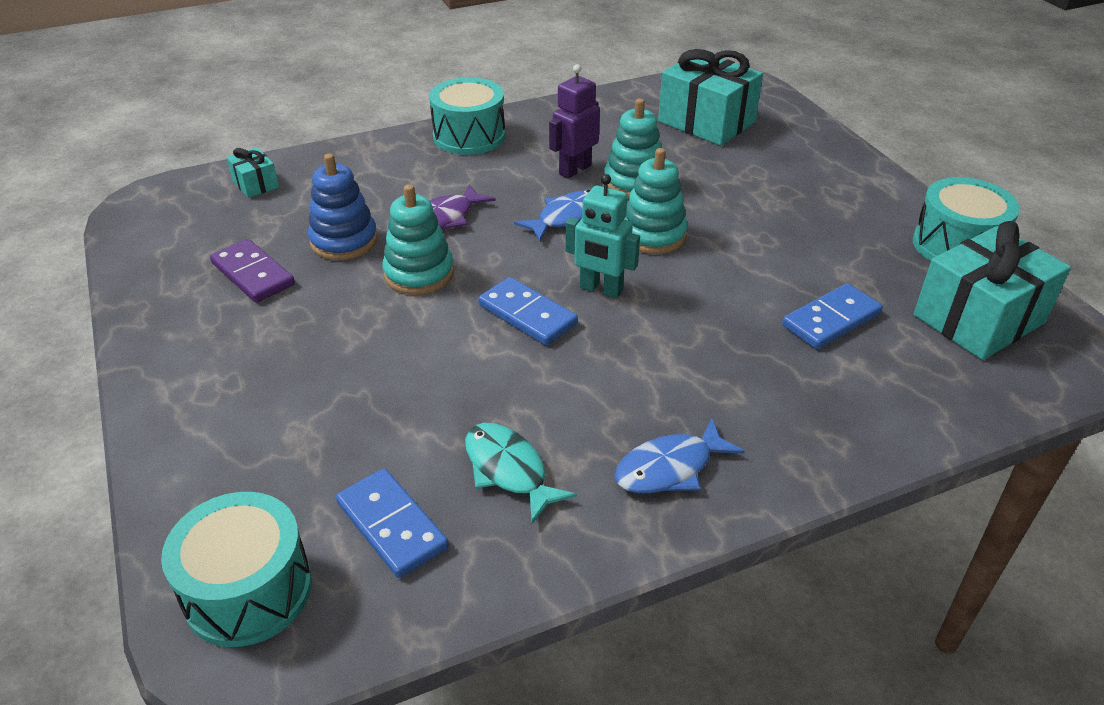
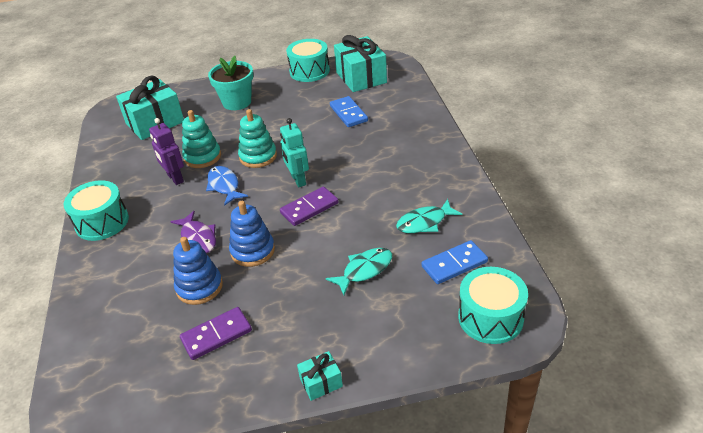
camera: 75 degrees left, 0 degrees up
turquoise gift [226,147,279,198] -> turquoise gift moved to [297,351,343,401]
turquoise stacking toy [382,184,454,295] -> blue stacking toy [229,201,275,267]
blue domino [478,277,578,345] -> purple domino [280,186,338,226]
turquoise robot [565,174,640,298] -> turquoise robot turned 120 degrees clockwise [280,118,309,187]
blue fish [614,419,745,493] -> none
none -> turquoise flower pot [208,56,253,110]
none -> turquoise fish [326,248,392,295]

